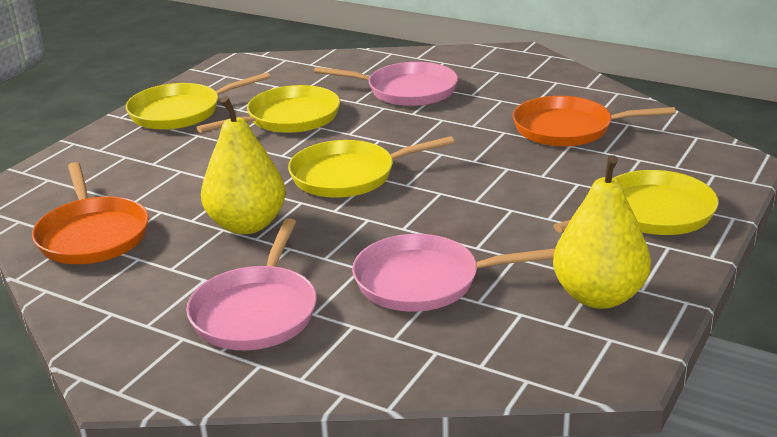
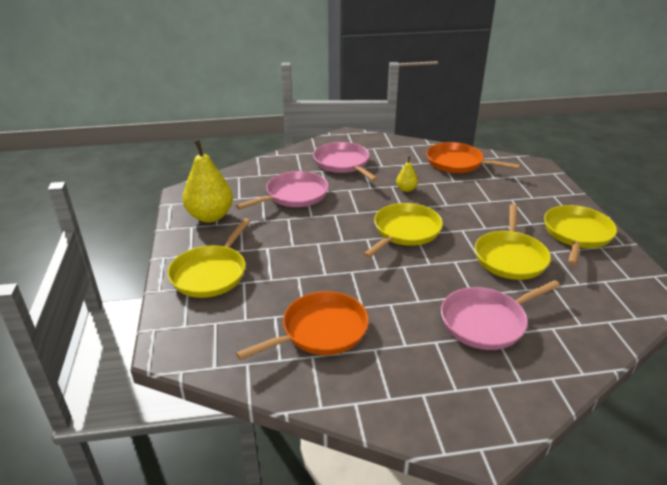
camera: 140 degrees right, 5 degrees up
yellow pear [201,96,285,234] -> yellow pear [396,156,418,192], size x0.48

